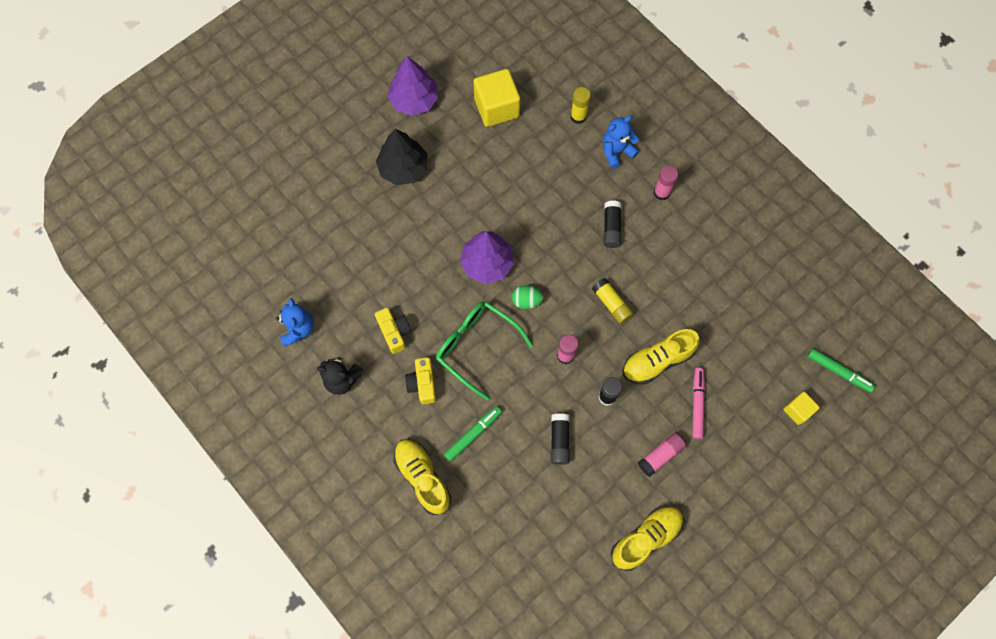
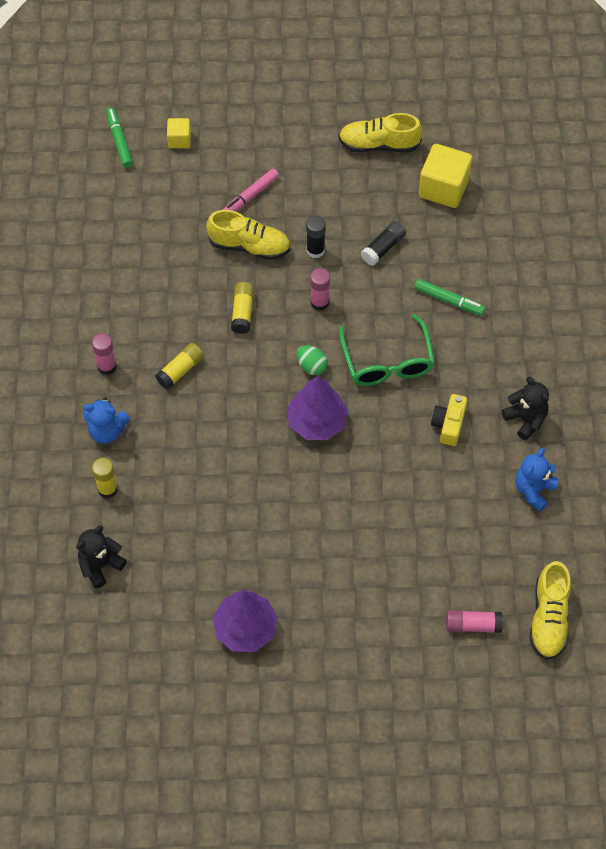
camera: 140 degrees left, 10 degrees down
black tree [376,129,428,185] -> none
yellow shoe [394,439,451,515] -> yellow shoe moved to [529,561,571,660]
yellow camera [405,357,436,404] -> none
green marker [444,406,502,462] -> green marker turned 150 degrees counterclockwise [414,279,486,315]
yellow cube [474,69,520,127] -> yellow cube moved to [419,144,472,208]
black glue stick [603,200,621,248] -> yellow glue stick [155,343,204,390]
pink glue stick [638,433,686,477] -> pink glue stick moved to [446,610,503,633]
none -> black teddy bear [76,525,127,589]

